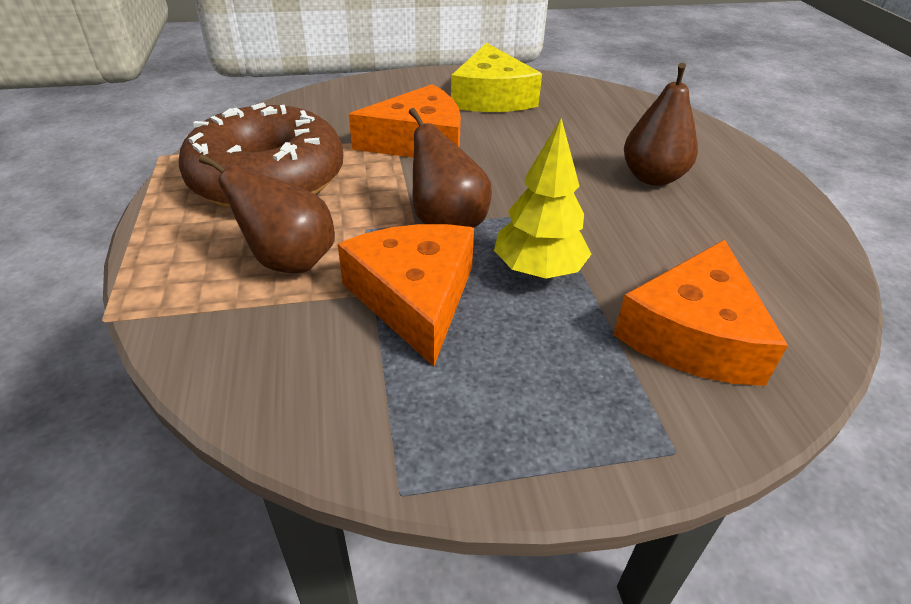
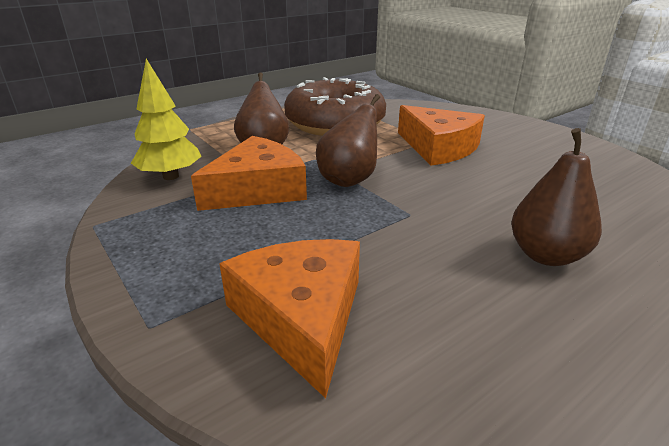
camera: 65 degrees right, 10 degrees down
yellow cheese [451,43,542,112] -> none
yellow tree [494,118,591,279] -> yellow tree moved to [131,59,202,180]
orange cheese [614,240,788,386] -> orange cheese turned 75 degrees clockwise [219,239,360,398]

